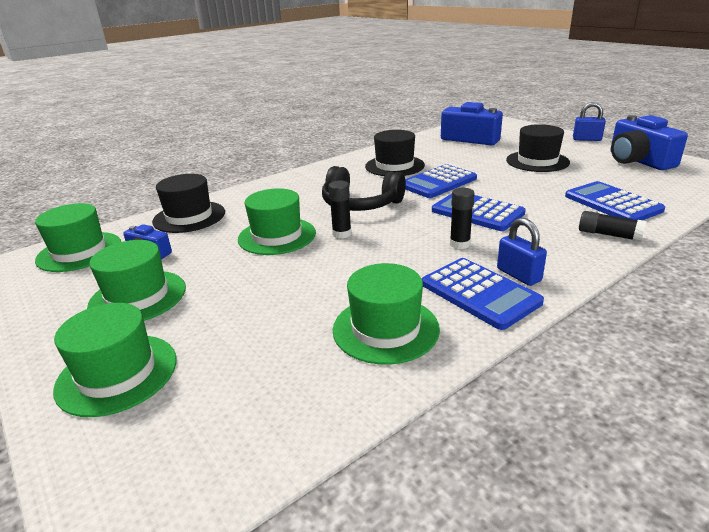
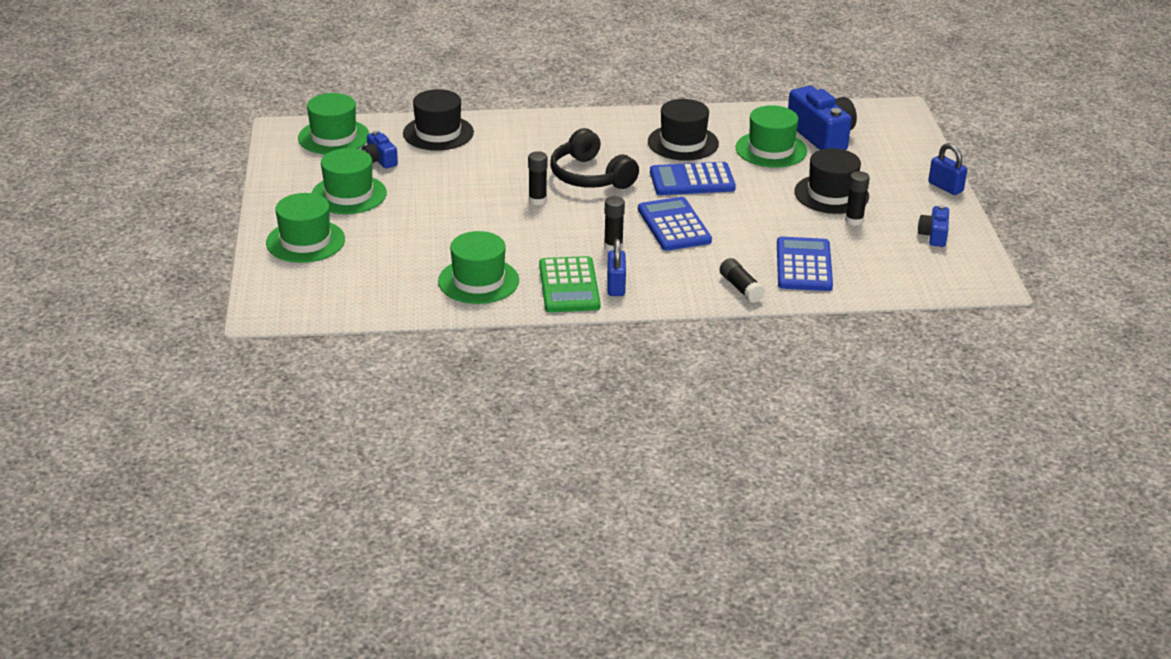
camera: 30 degrees right, 5 degrees up
green hat [238,188,316,255] -> green hat moved to [736,105,807,168]
blue calculator [422,258,544,330] -> green calculator [539,256,601,312]
blue camera [610,115,688,170] -> blue camera [918,205,949,247], size x0.52
none -> black glue stick [845,171,870,226]

